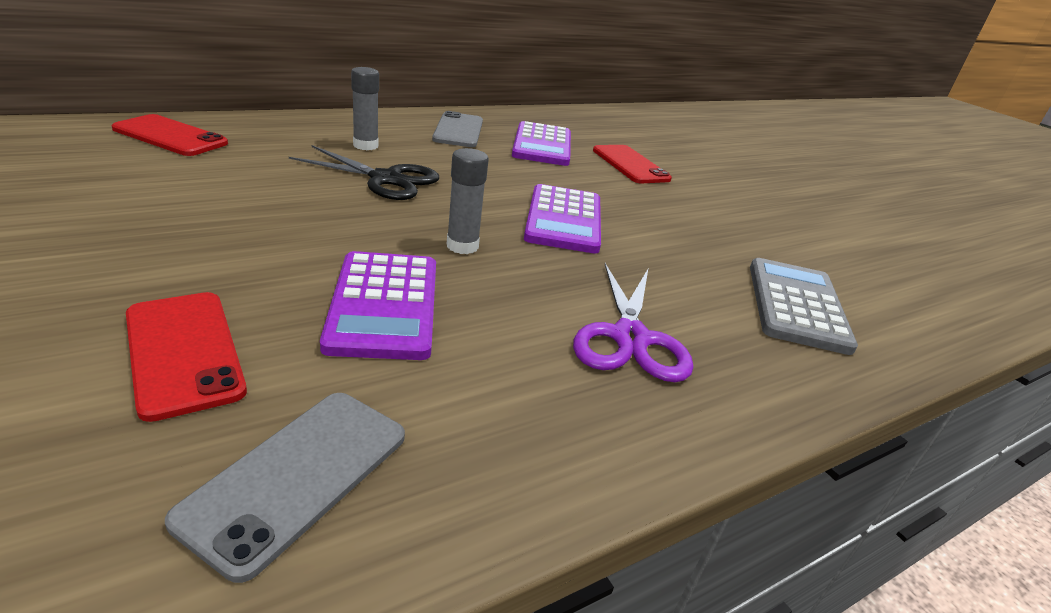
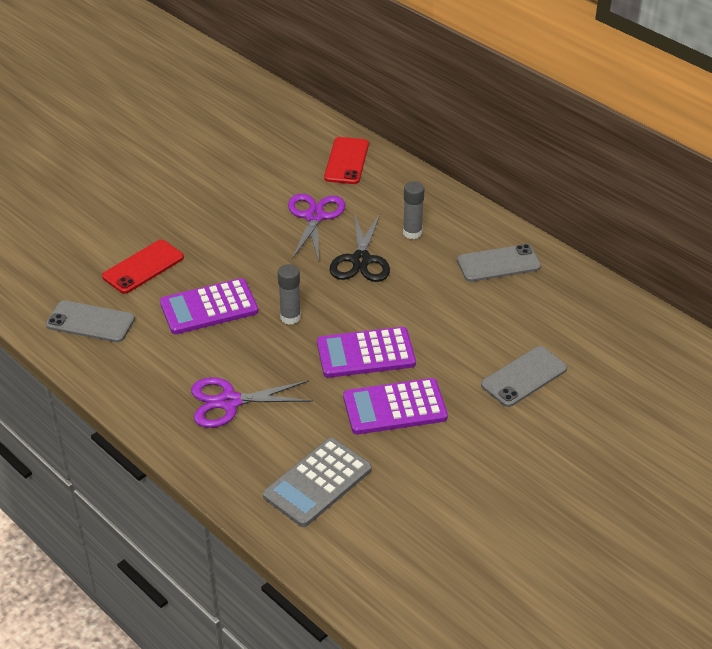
camera: 80 degrees right, 10 degrees up
purple calculator [512,121,571,166] -> purple calculator moved to [343,378,448,434]
red phone [593,145,672,183] -> grey phone [481,346,567,407]
grey calculator [750,258,858,355] -> grey calculator turned 135 degrees clockwise [263,438,372,527]
none -> purple scissors [288,194,345,262]

